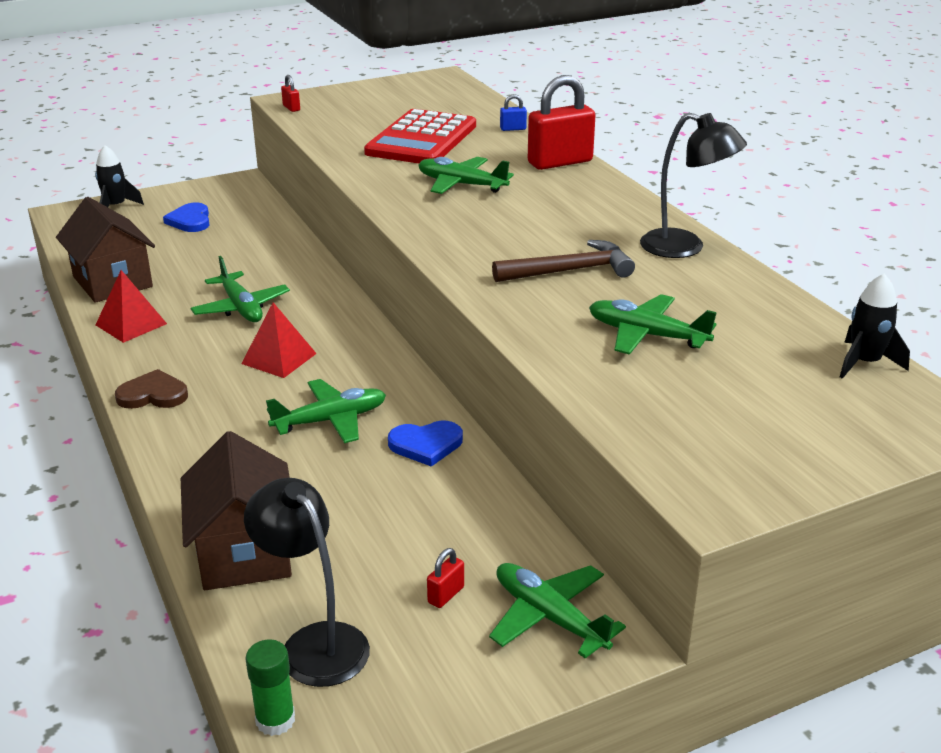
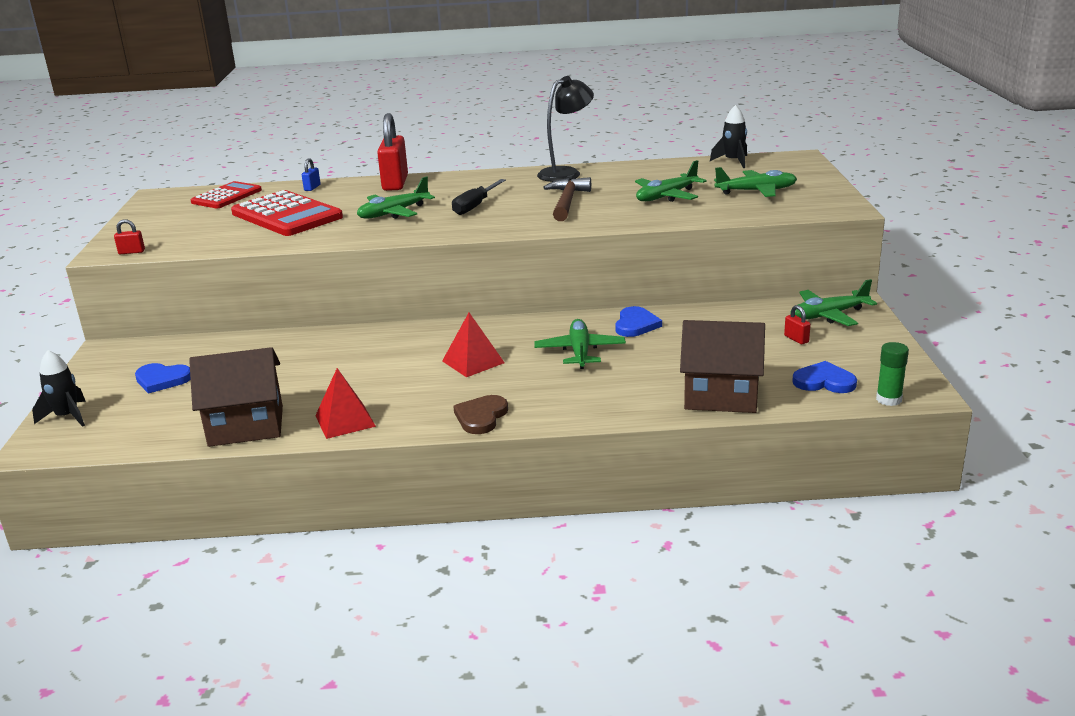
camera: 65 degrees left, 5 degrees down
green plane [191,256,290,322] -> green plane moved to [714,167,797,197]
black lamp [244,478,370,687] -> blue heart [792,361,857,393]
none -> red calculator [191,181,262,209]
none -> black screwdriver [452,179,506,215]

